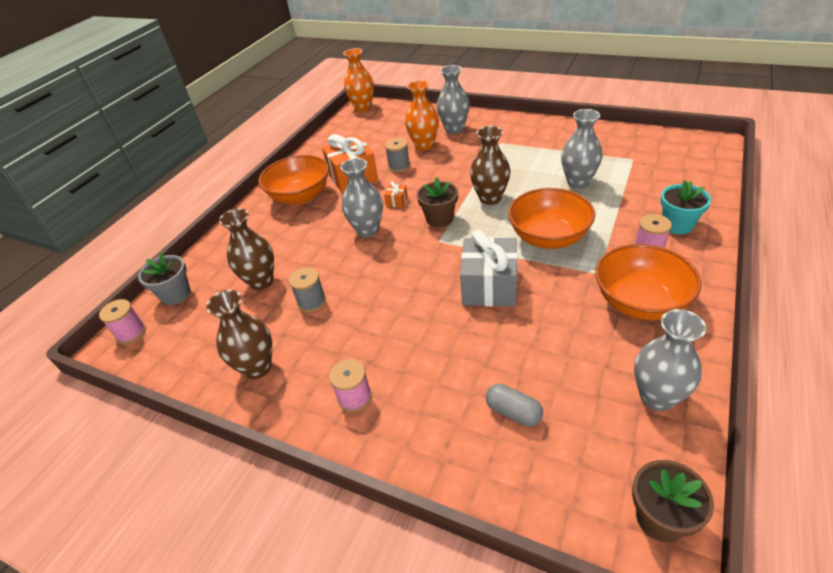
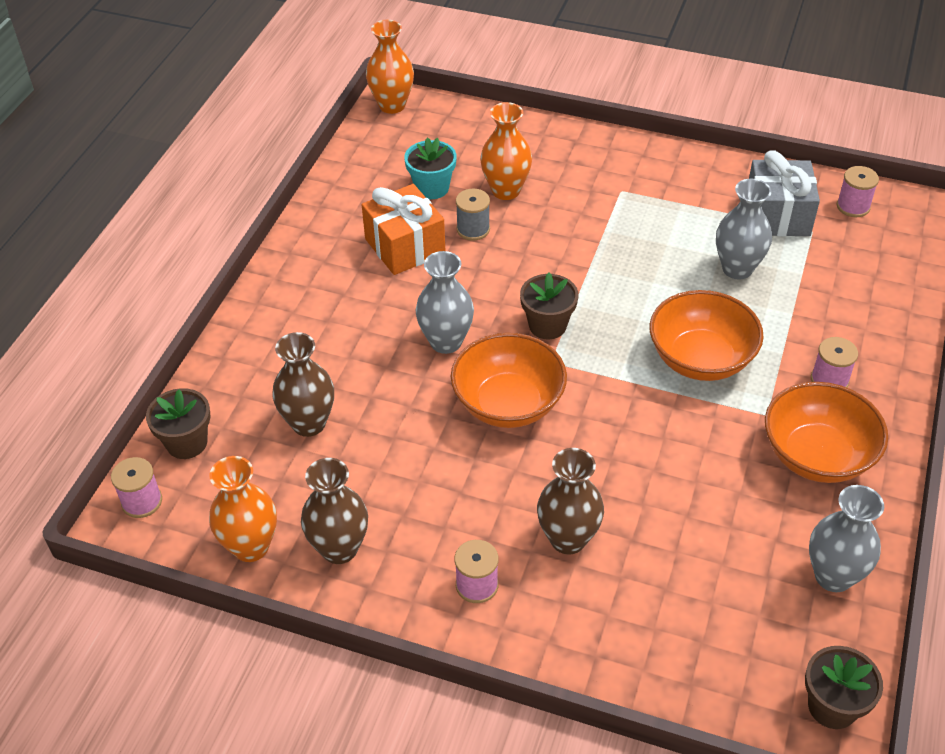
camera: 10 degrees left, 5 degrees up
grey flower pot [138,253,190,305] -> brown flower pot [146,388,211,459]
orange bowl [259,155,329,205] -> orange bowl moved to [451,333,567,428]
grey spool [289,267,326,312] -> none
orange gift [384,181,408,207] -> none
grey vase [437,65,470,134] -> none
grey gift [460,230,518,307] -> grey gift moved to [749,150,820,237]
brown vase [470,126,510,205] -> brown vase moved to [537,448,604,554]
grey capsule [486,384,543,426] -> none
turquoise flower pot [660,180,711,234] -> turquoise flower pot moved to [404,138,457,199]
none -> orange vase [209,456,277,562]
none -> pink spool [837,166,879,217]

